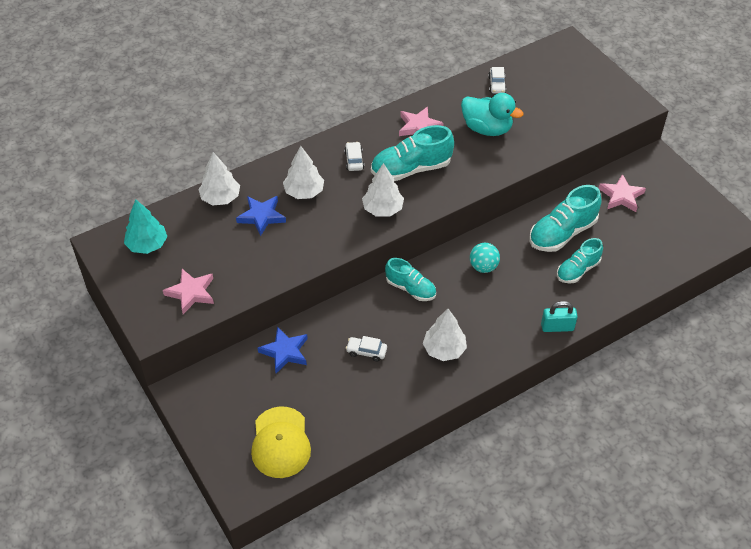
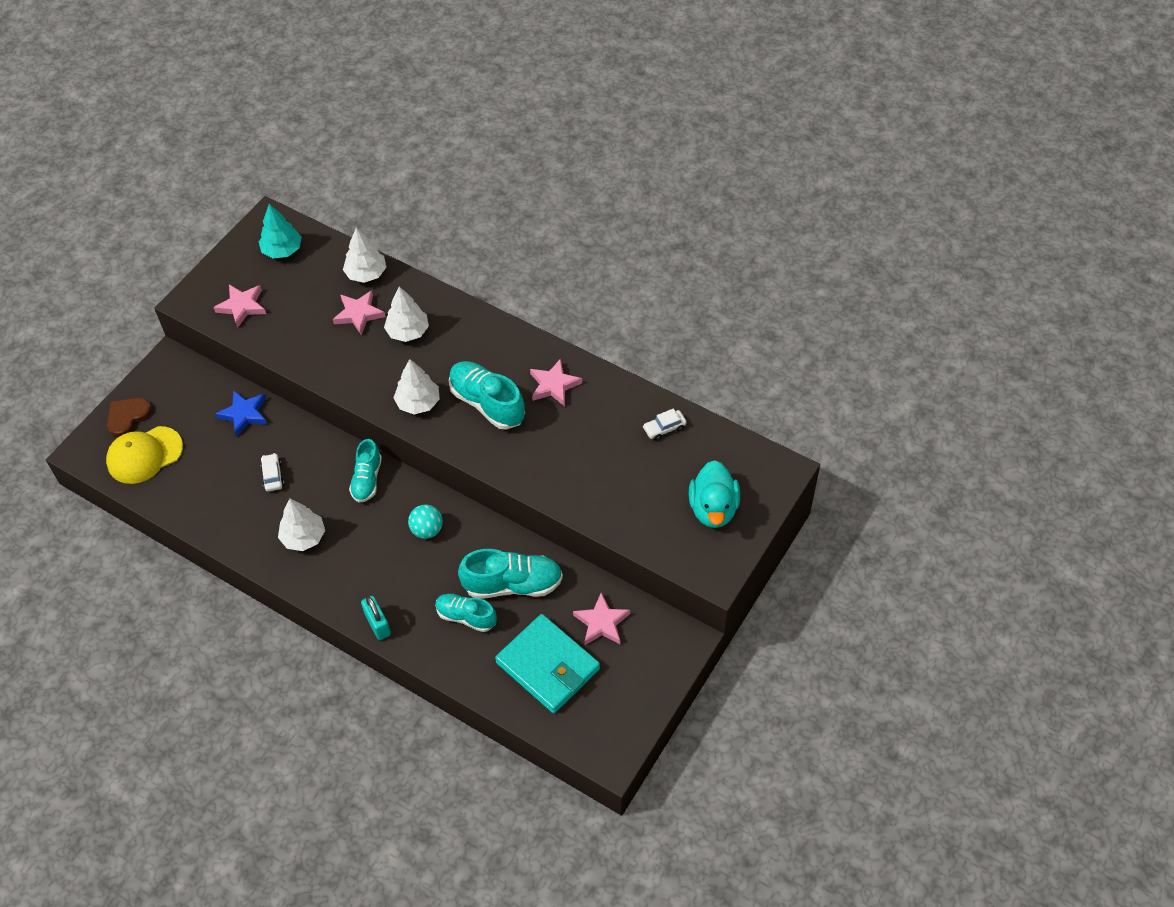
camera: 65 degrees right, 5 degrees up
blue star [236,196,286,236] -> pink star [333,290,386,335]
white car [344,142,364,171] -> none
turquoise duck [461,93,524,136] -> turquoise duck moved to [689,460,740,528]
turquoise shoe [529,185,602,252] -> turquoise shoe turned 150 degrees clockwise [458,549,563,599]
none -> brown heart [107,398,152,437]
none -> turquoise wallet [495,614,600,713]

